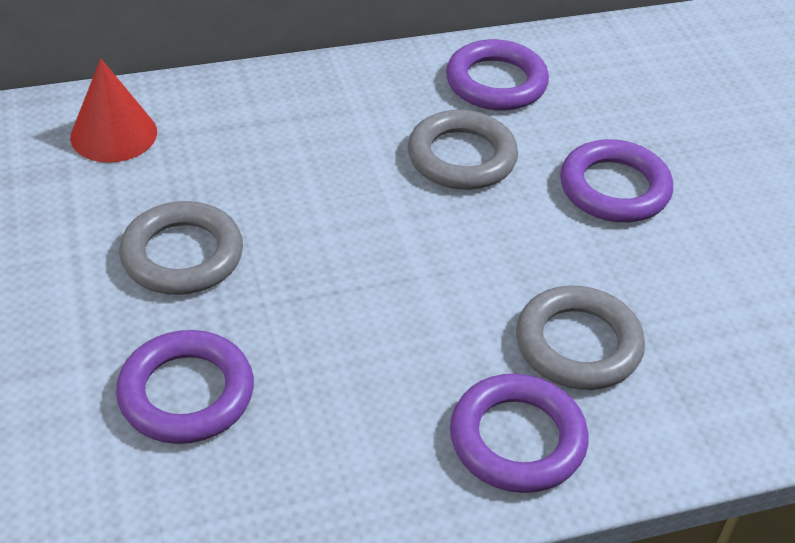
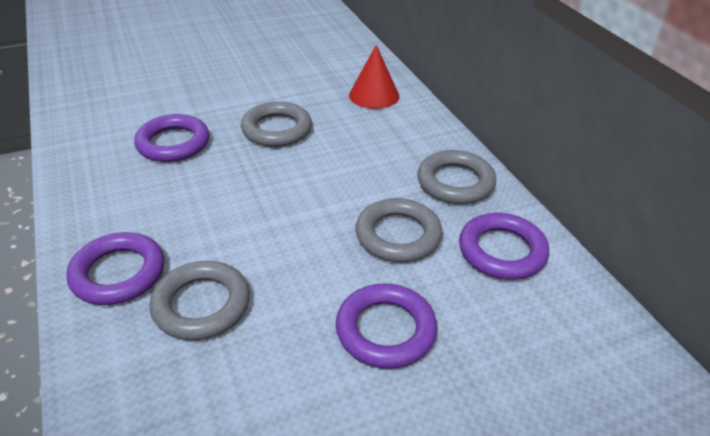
camera: 85 degrees right, 5 degrees down
none -> grey ring [417,150,496,204]

